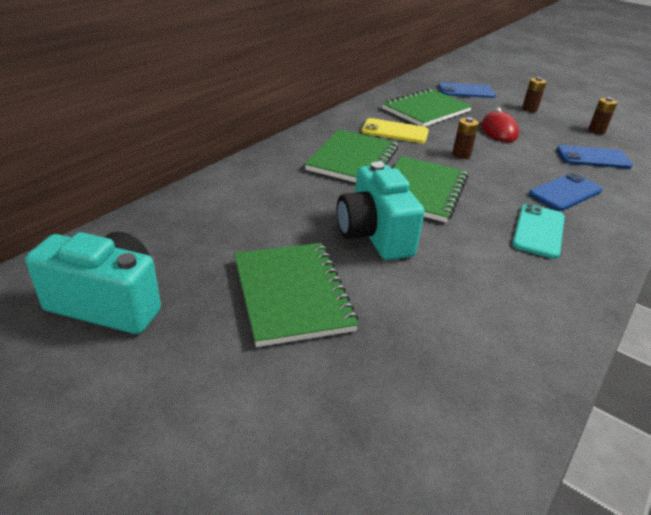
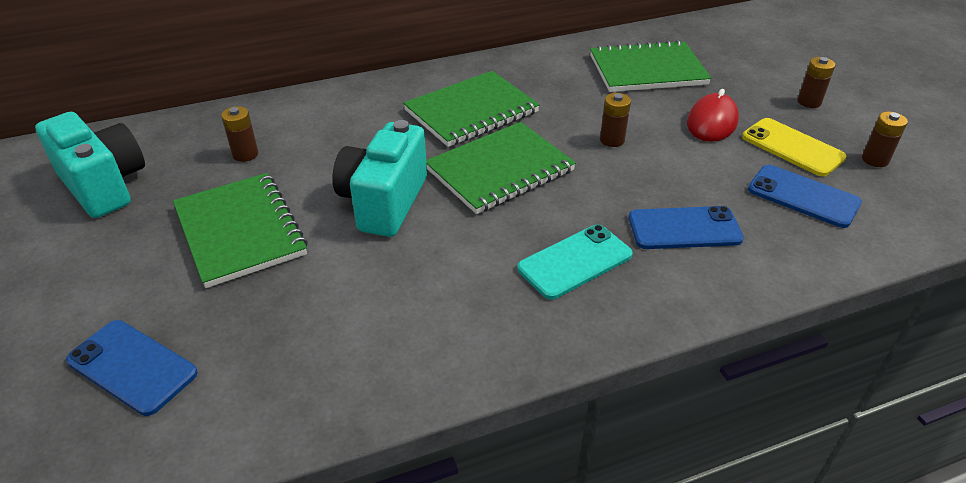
camera: 35 degrees right, 5 degrees up
green notebook [234,243,359,347] -> green notebook turned 45 degrees counterclockwise [173,173,308,288]
yellow phone [362,118,429,143] -> yellow phone moved to [742,118,846,176]
blue phone [438,83,496,98] -> blue phone moved to [66,320,198,416]
none -> brown battery [221,106,258,162]

